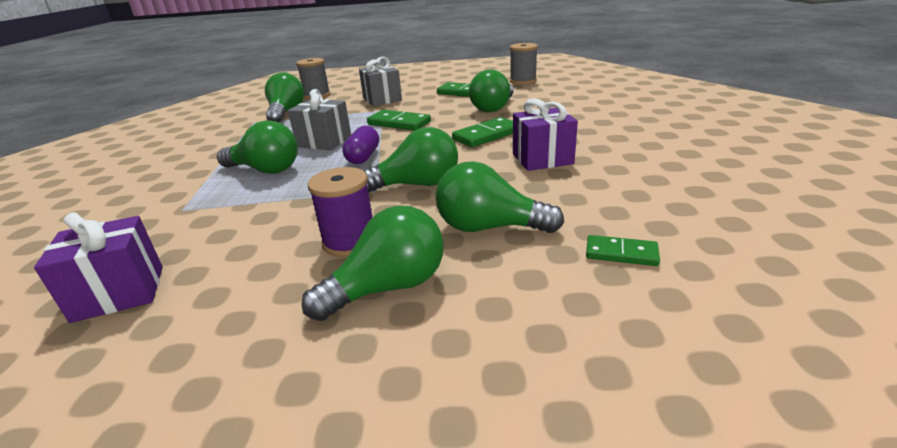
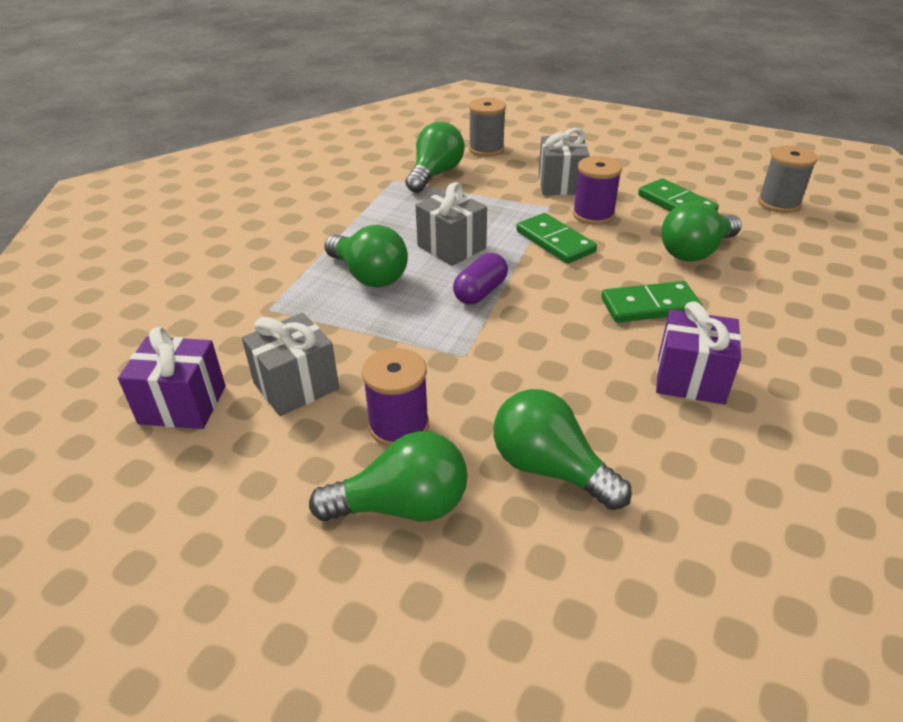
camera: 25 degrees right, 10 degrees up
green light bulb [364,127,458,193] -> none
green domino [586,235,660,266] -> none
none -> grey gift [242,313,339,416]
none -> purple spool [573,156,622,225]

